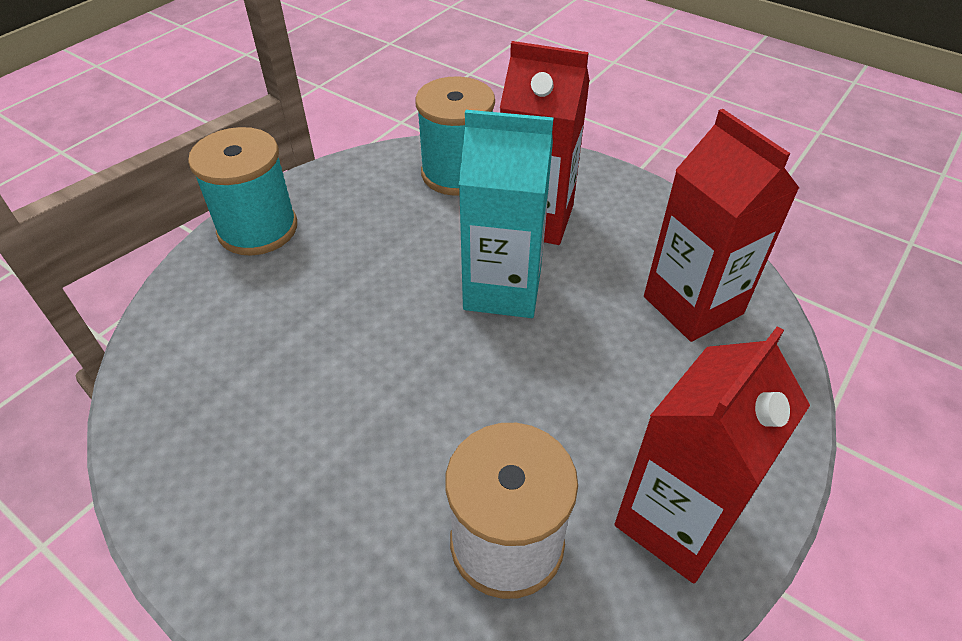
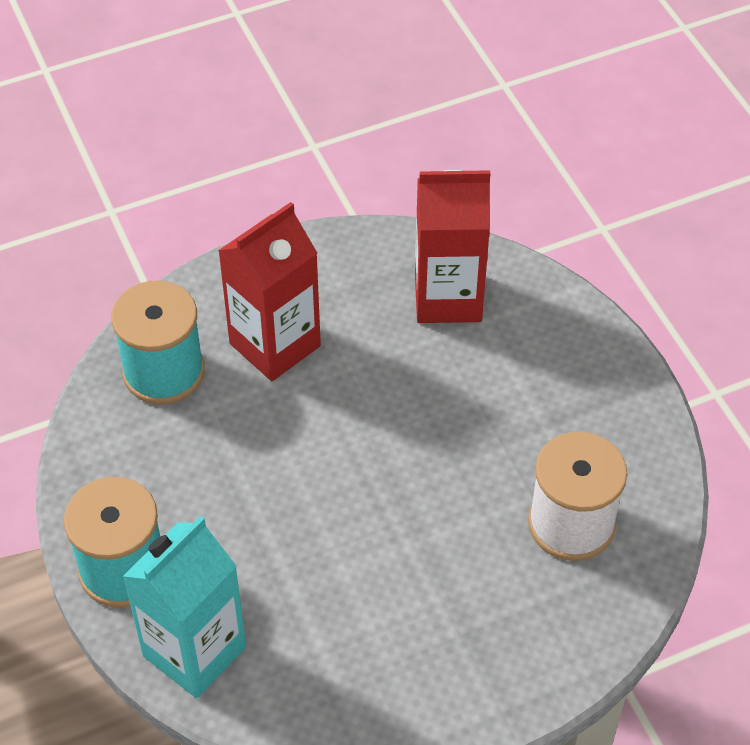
camera: 60 degrees left, 5 degrees up
turquoise carton [459,110,554,318] -> turquoise carton moved to [123,516,246,699]
red carton [614,326,810,583] -> none

